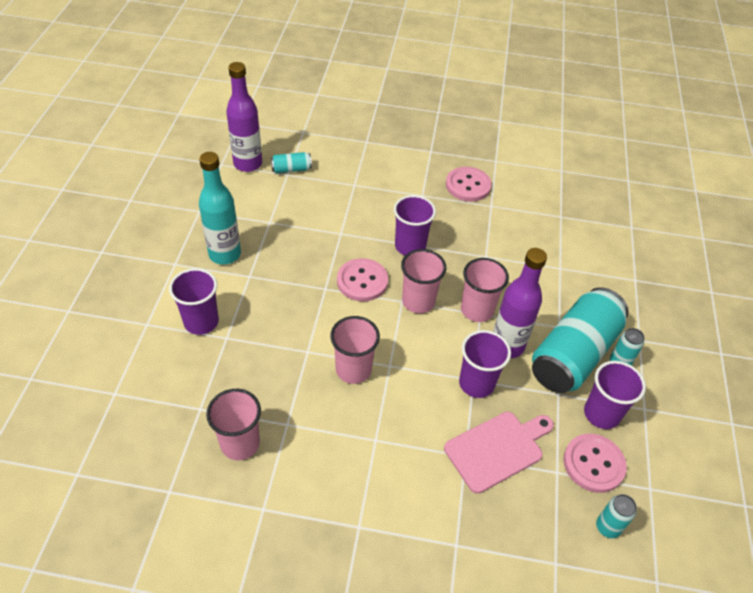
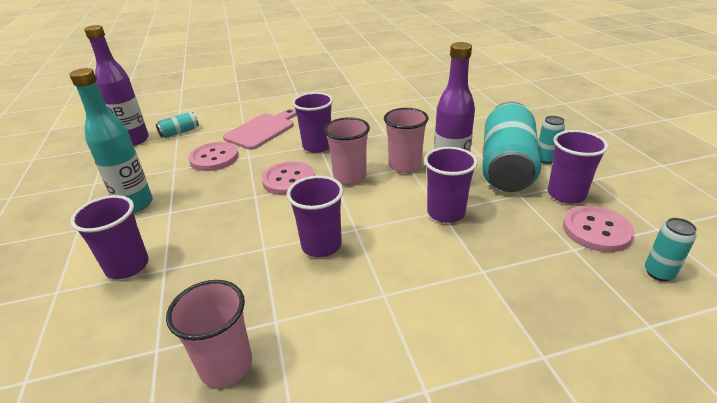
camera: 20 degrees left, 15 degrees down
pink cup [330,316,380,384] -> purple cup [287,175,344,257]
pink cutting board [444,412,554,494] -> pink cutting board moved to [223,109,297,150]
pink button [446,167,492,202] -> pink button moved to [188,142,239,171]

